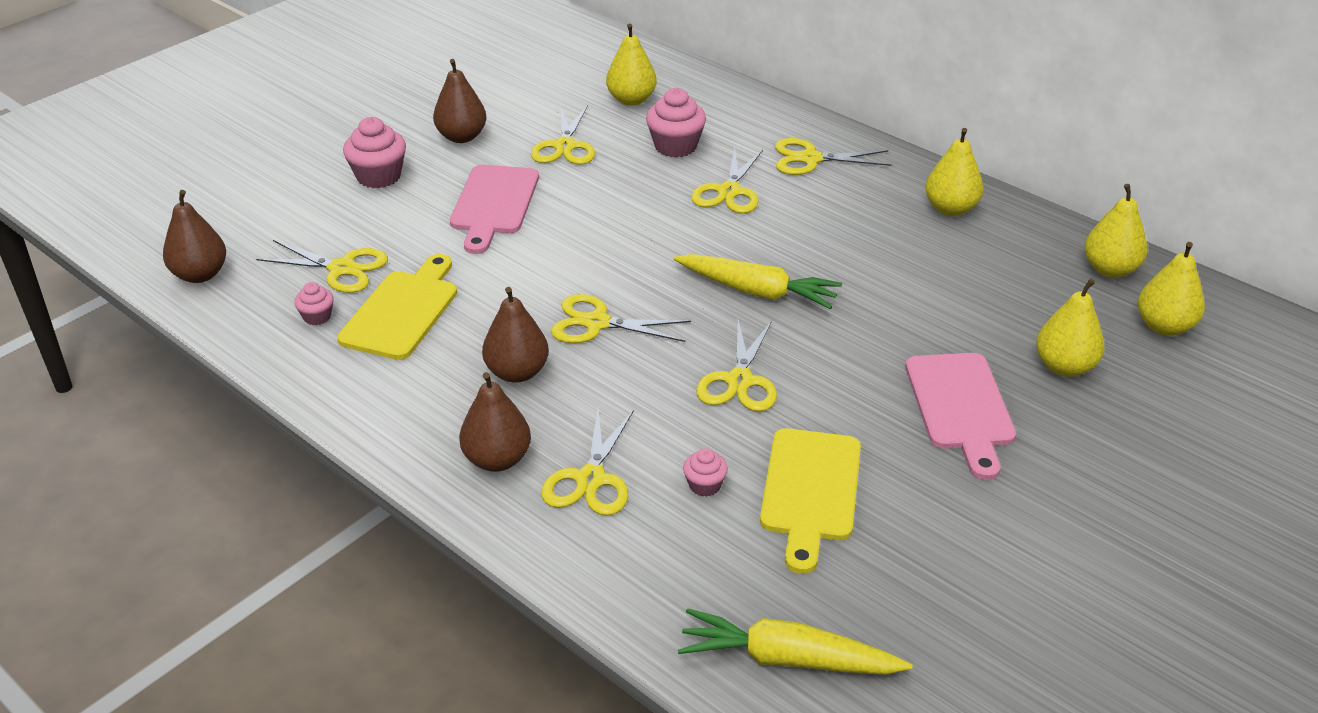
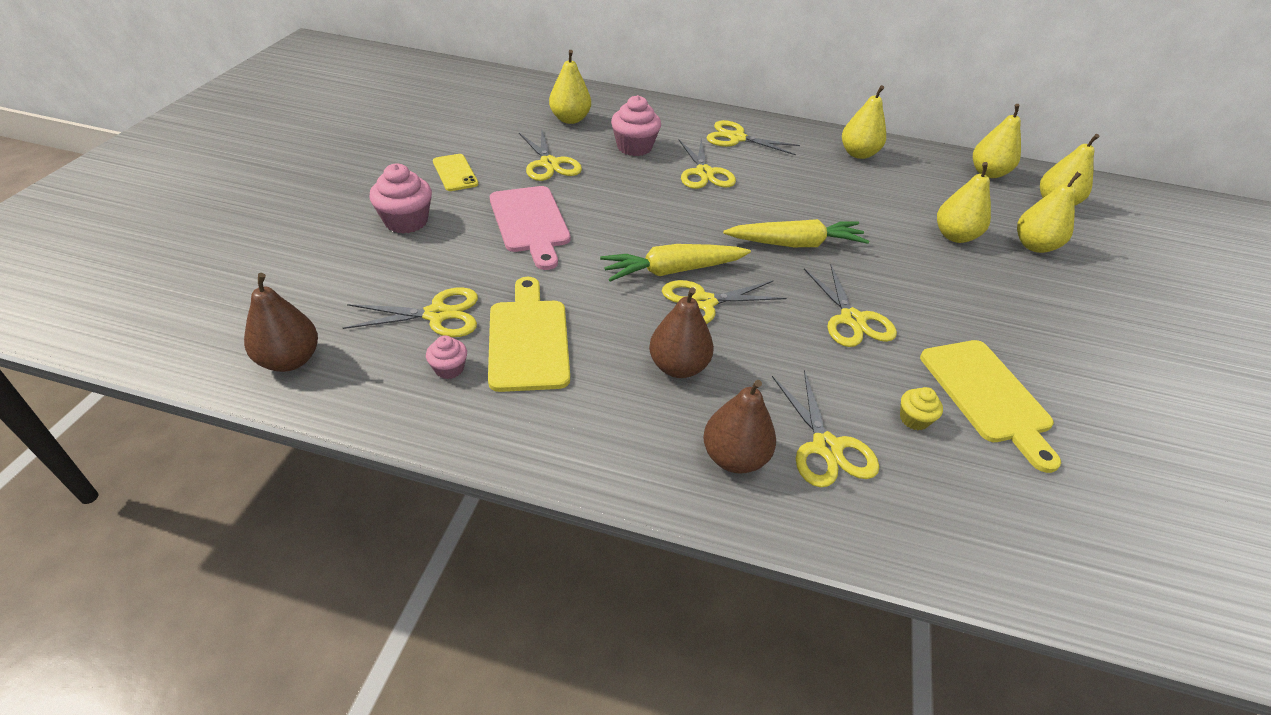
camera: 30 degrees left, 5 degrees up
brown pear [433,59,487,143] -> yellow phone [433,154,479,191]
yellow carrot [678,608,913,675] -> yellow carrot moved to [600,244,751,281]
pink cupcake [683,448,728,497] -> yellow cupcake [900,387,943,430]
yellow scissors [775,138,891,175] -> yellow scissors turned 45 degrees clockwise [706,120,800,155]
pink cutting board [905,353,1016,480] -> none
none -> yellow pear [937,162,991,243]

